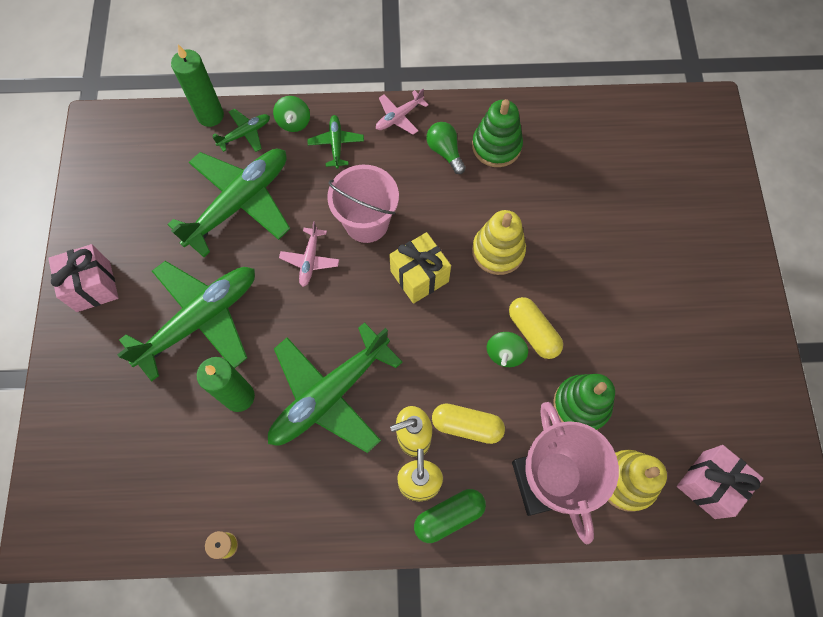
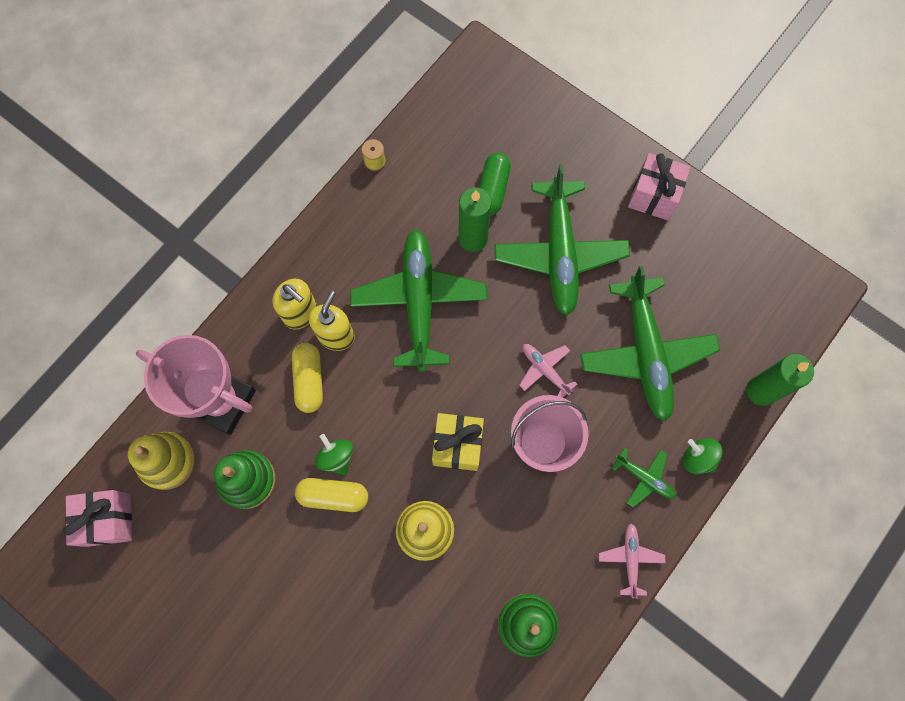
camera: 130 degrees right, 5 degrees up
green plane [212,108,270,152] -> none
green capsule [414,489,486,543] -> green capsule moved to [479,152,511,216]
green light bulb [426,122,466,174] -> none
yellow capsule [432,403,505,444] -> yellow capsule turned 60 degrees counterclockwise [292,343,323,413]

